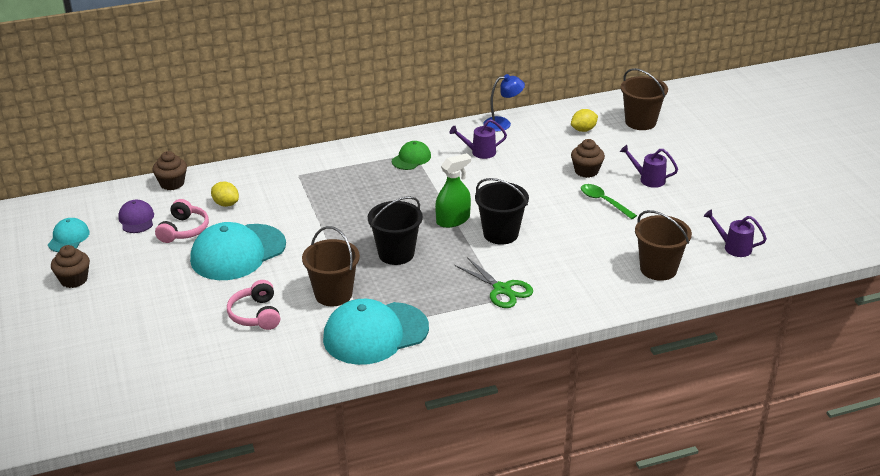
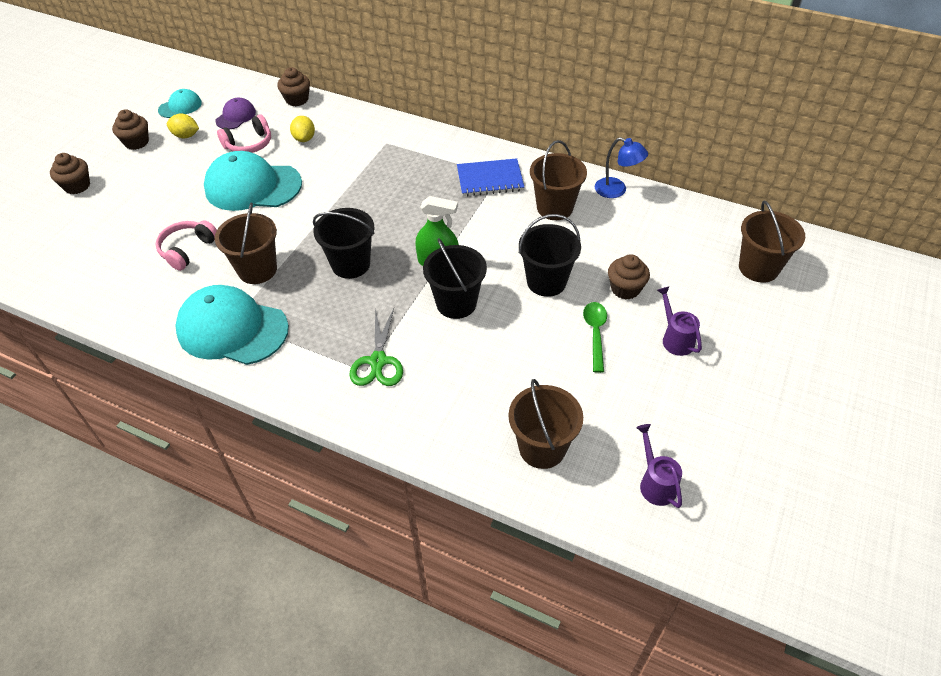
camera: 45 degrees right, 15 degrees up
green cap [392,141,431,170] -> blue notebook [457,158,524,196]
purple watering can [449,119,507,159] -> brown bucket [530,140,587,220]
yellow lemon [571,109,598,132] -> yellow lemon moved to [167,113,199,138]
none -> brown cupcake [50,153,90,194]
none -> black bucket [519,214,581,297]

